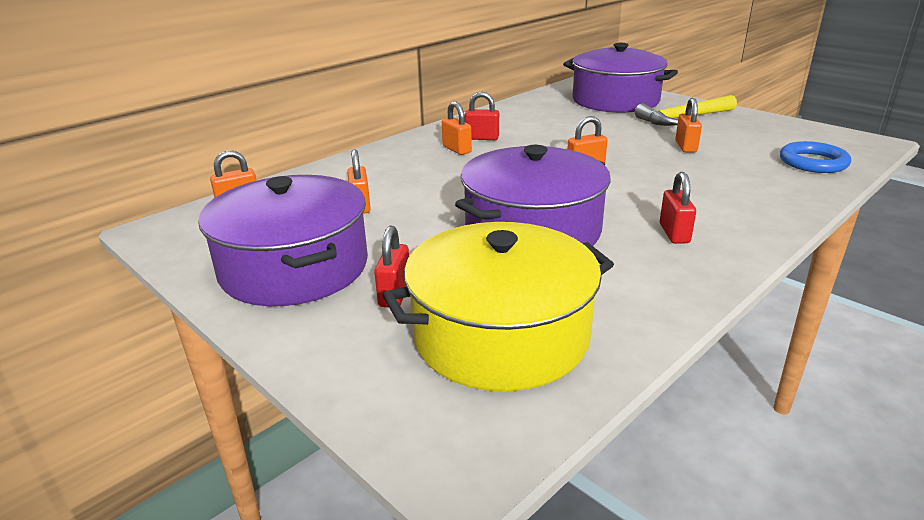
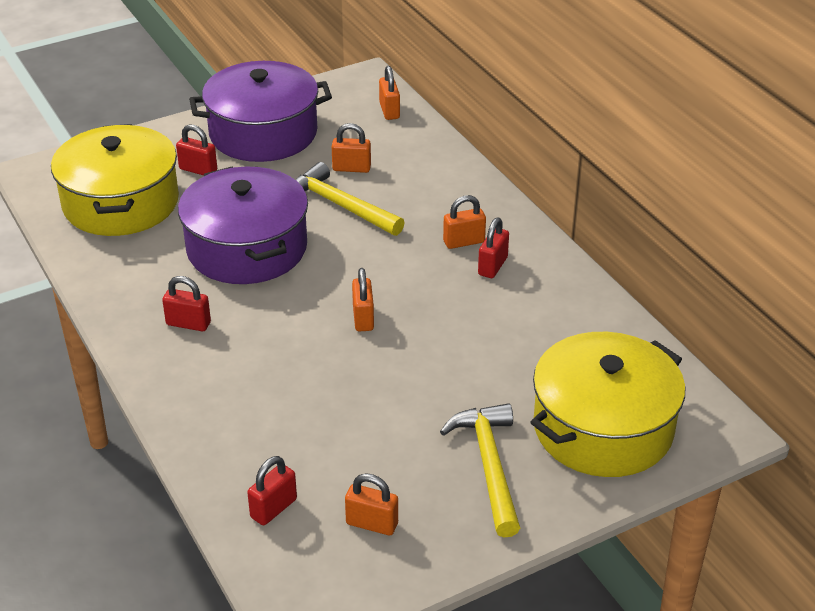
camera: 105 degrees right, 10 degrees up
purple pot [563,43,678,113] -> yellow pot [531,332,685,477]
orange padlock [675,98,702,152] -> orange padlock moved to [345,473,398,535]
blue ring [780,141,851,173] -> red padlock [247,456,297,525]
none -> yellow hammer [296,162,405,236]

